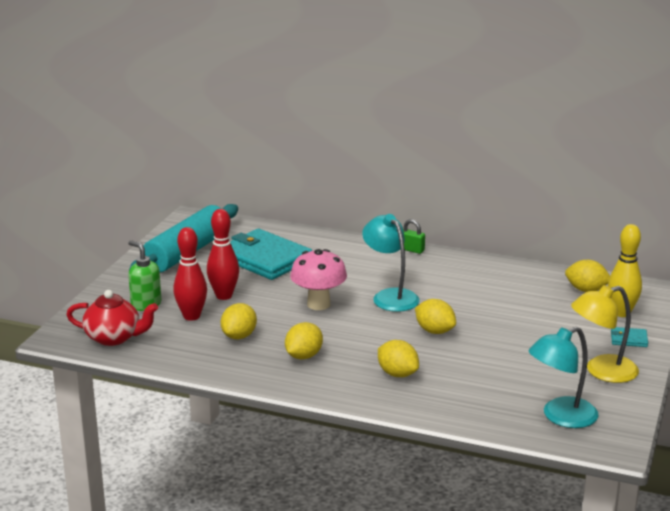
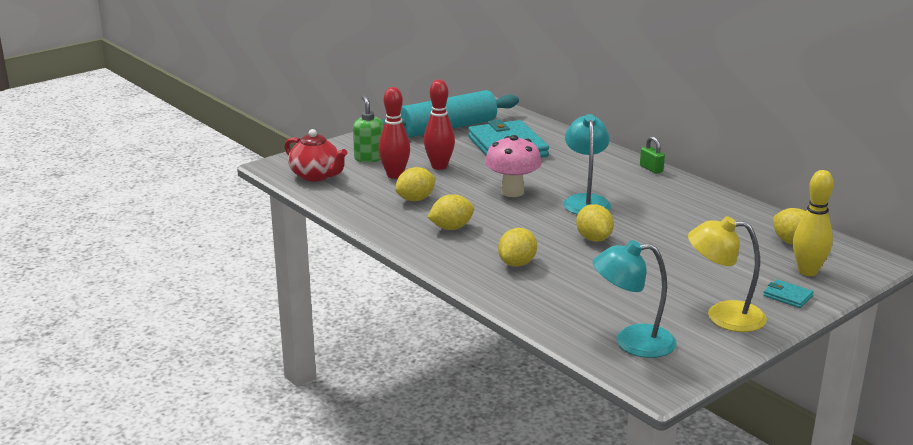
camera: 30 degrees right, 0 degrees up
yellow lemon [378,340,419,377] -> yellow lemon turned 45 degrees clockwise [498,228,537,267]

